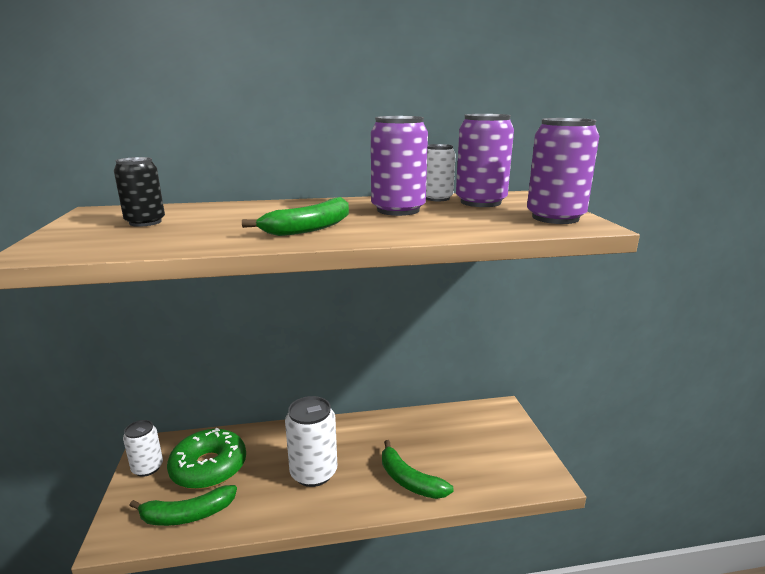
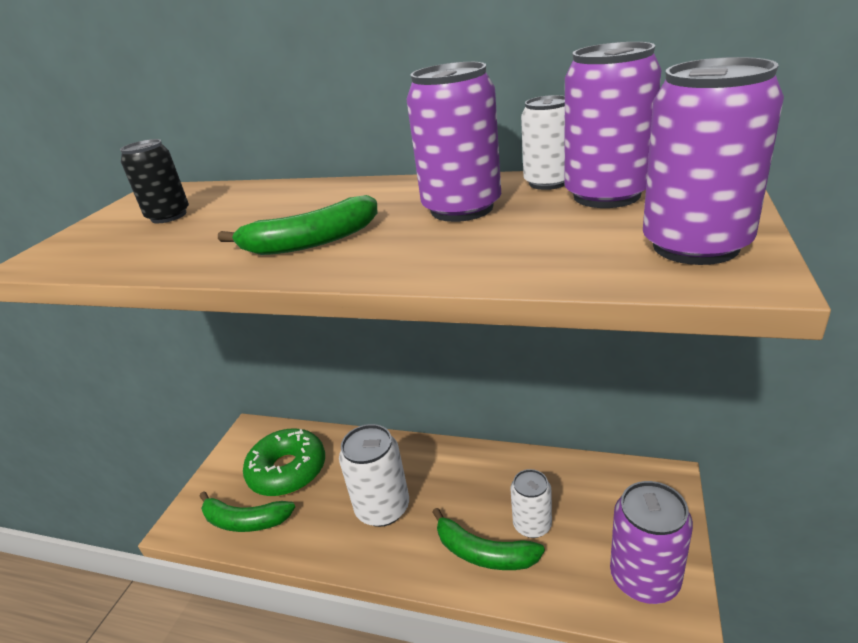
camera: 30 degrees right, 10 degrees up
white can [123,420,163,477] -> white can moved to [510,469,552,538]
green banana [382,440,454,499] -> green banana turned 45 degrees counterclockwise [432,508,545,570]
none -> purple can [610,481,693,604]

